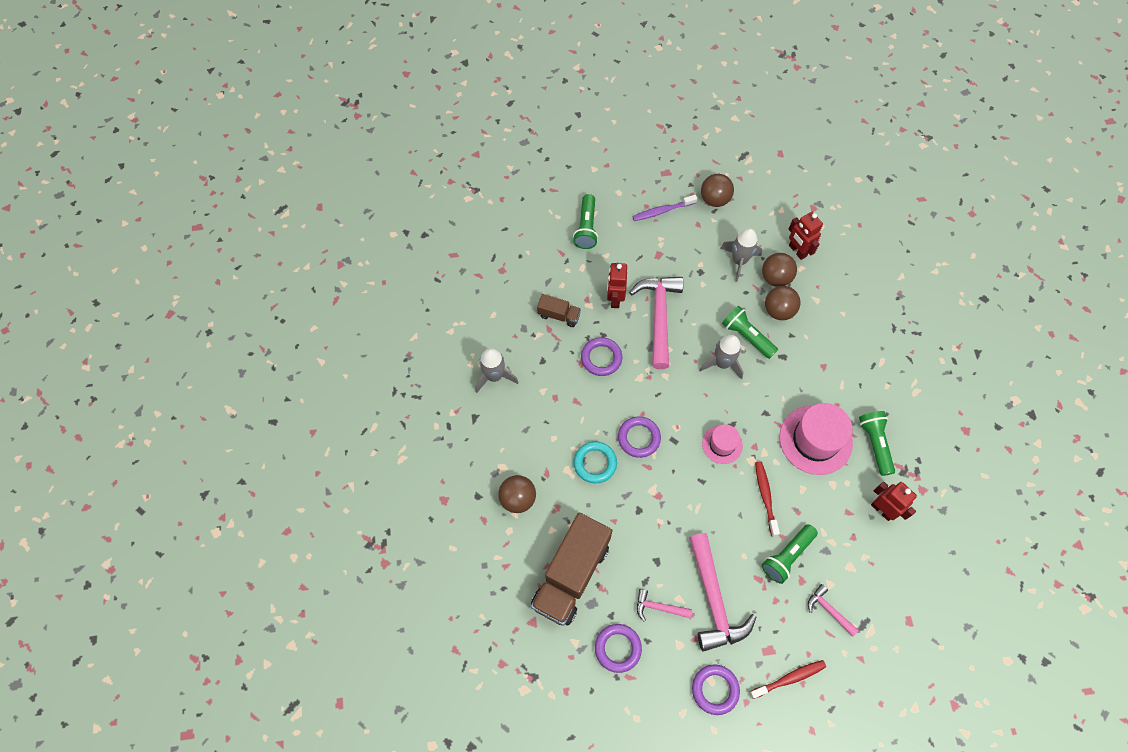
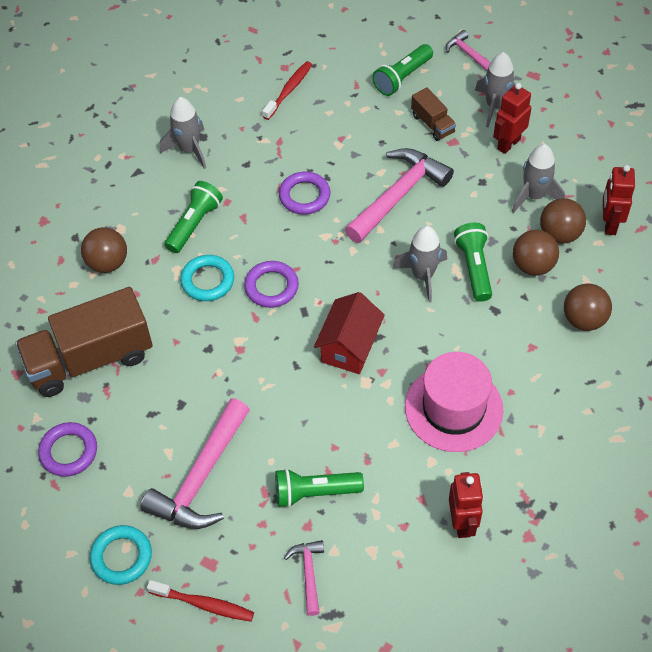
camera: 40 degrees right, 10 degrees down
brown truck [537,294,581,327] -> brown truck moved to [411,87,456,141]
red robot [607,263,627,308] -> red robot moved to [493,83,531,154]
purple toothbrush [632,195,697,221] -> grey rocket [475,52,515,127]
pink hammer [637,589,692,621] -> pink hammer moved to [446,30,491,71]
purple ring [692,664,740,715] -> turquoise ring [90,525,152,585]
brown ball [701,174,734,207] -> brown ball moved to [564,283,612,331]
pink hat [702,424,743,464] -> red house [314,292,385,374]
red toothbrush [755,461,780,536] -> red toothbrush moved to [262,61,312,120]
green flashlight [859,411,895,476] -> green flashlight moved to [164,181,223,253]

